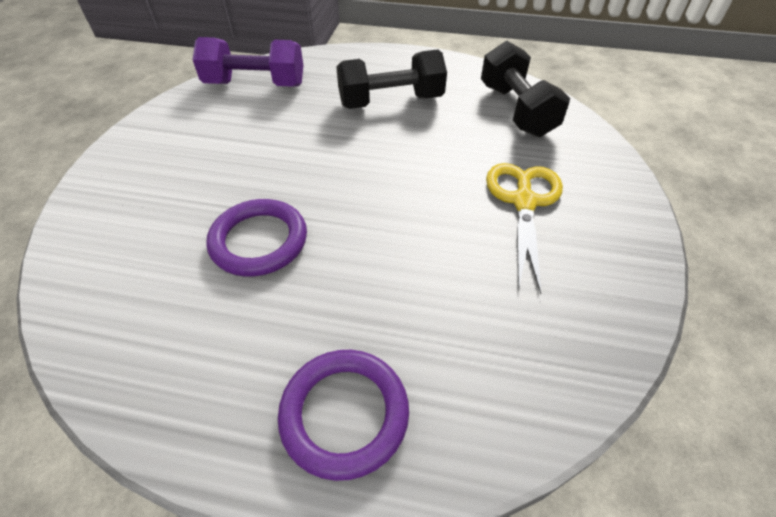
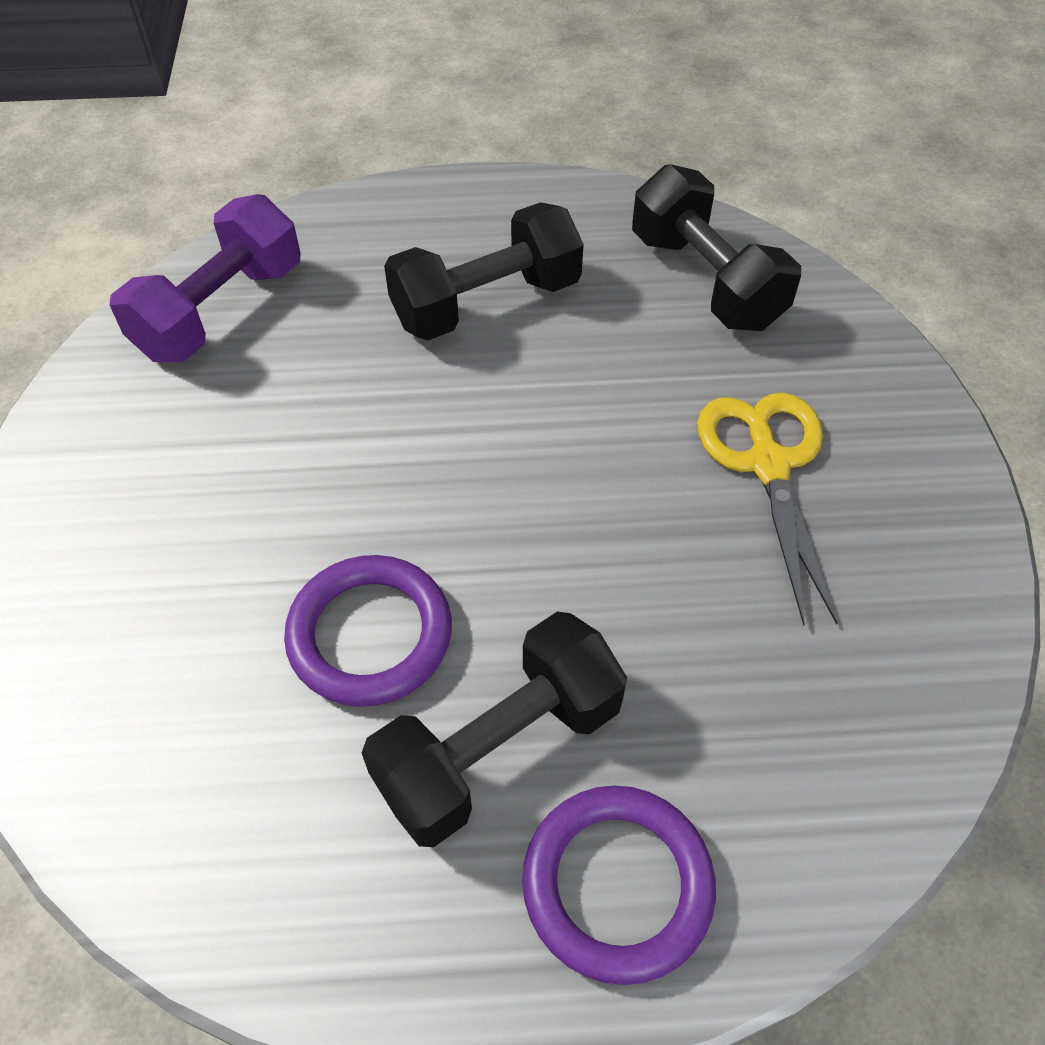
camera: 15 degrees left, 5 degrees up
purple dumbbell [193,37,304,87] -> purple dumbbell turned 45 degrees counterclockwise [110,194,301,362]
none -> black dumbbell [362,612,627,847]

